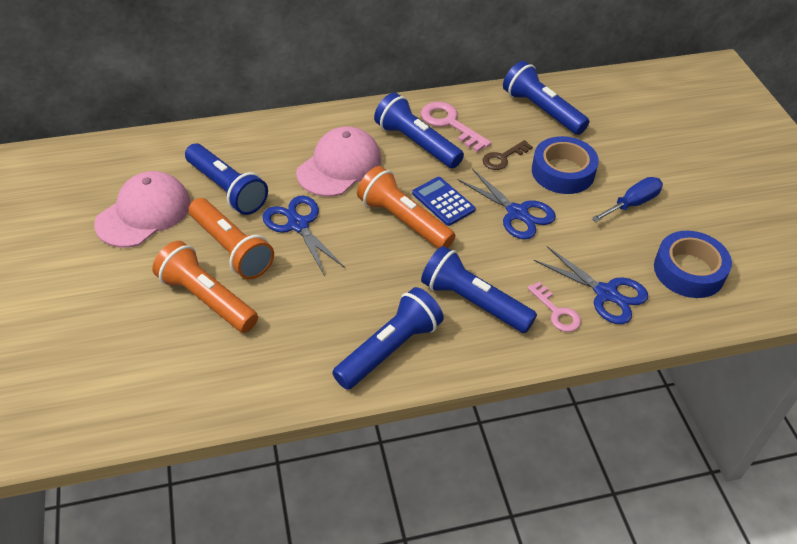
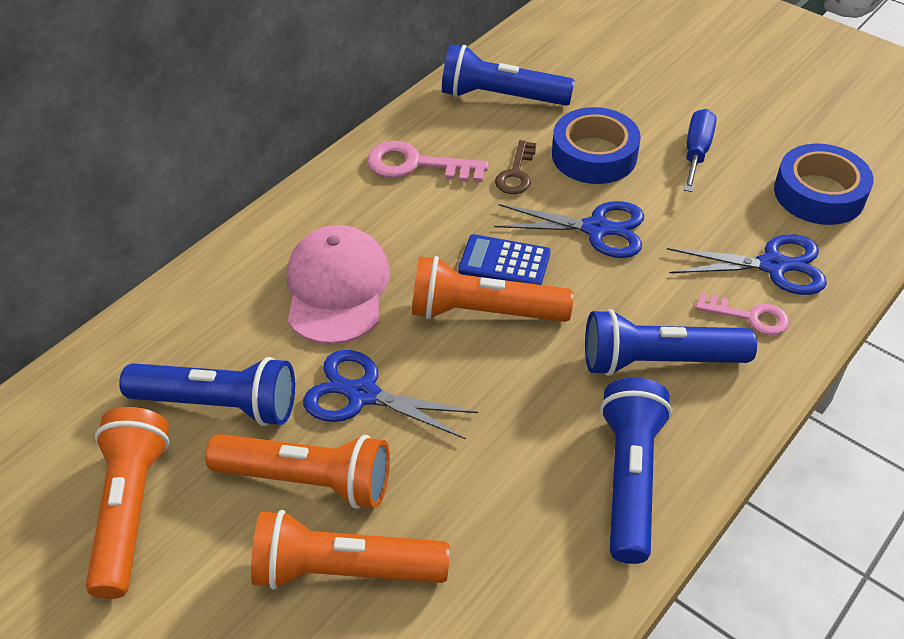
camera: 35 degrees left, 0 degrees up
pink cap [94,171,191,248] -> orange flashlight [86,407,169,599]
blue flashlight [374,93,464,168] -> none

